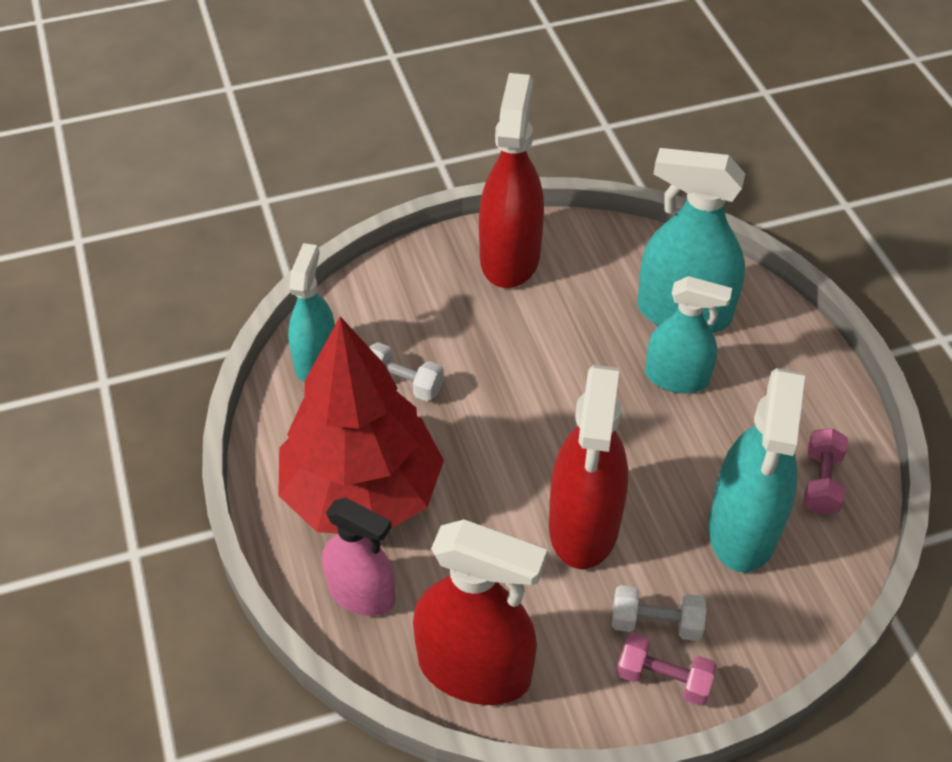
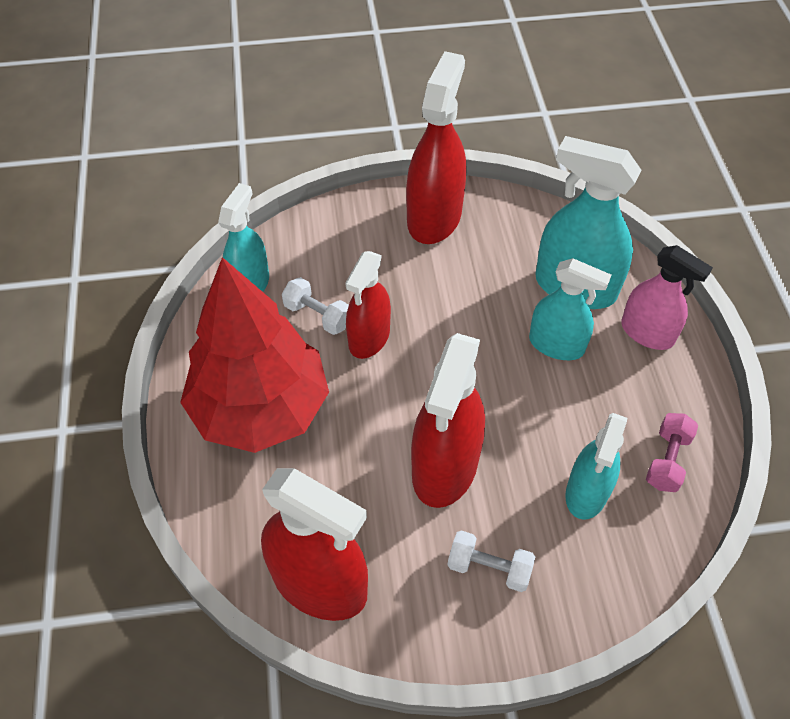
camera: 10 degrees right, 5 degrees up
pink spray bottle [322,498,395,616] -> pink spray bottle moved to [621,245,713,350]
pink dumbbell [616,633,717,706] -> none
turquoise spray bottle [708,368,805,572] -> turquoise spray bottle [565,413,627,520], size x0.65
none -> red spray bottle [345,251,391,359]

